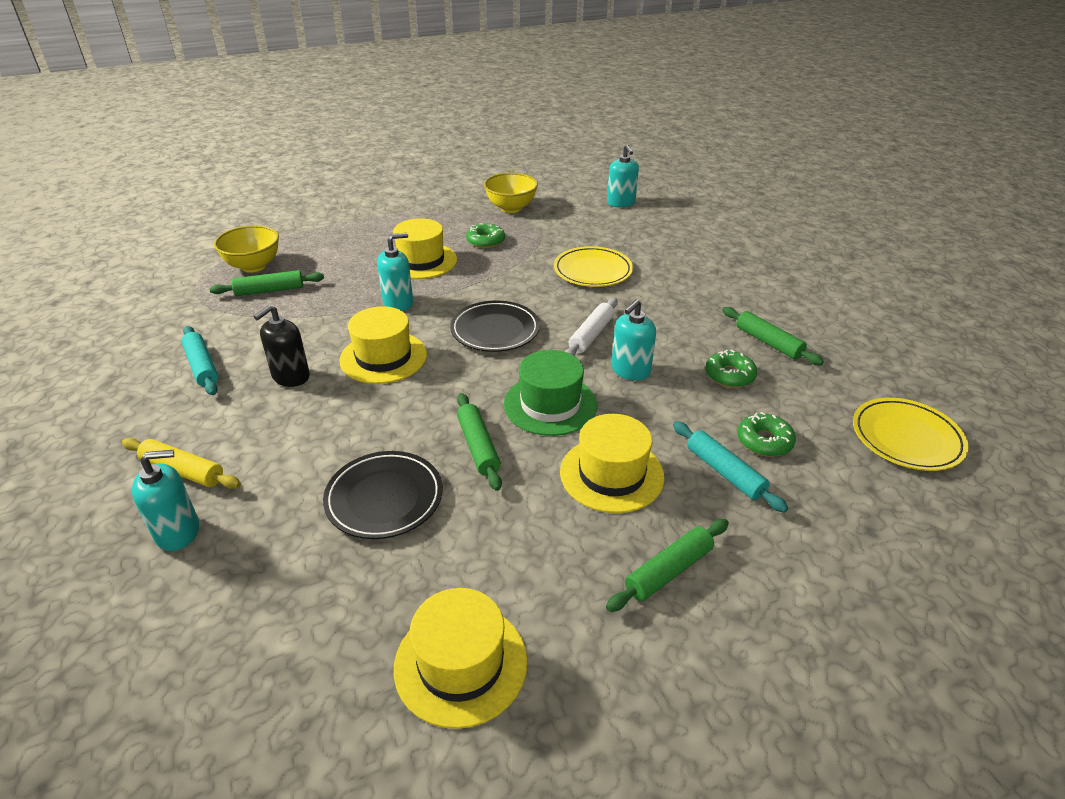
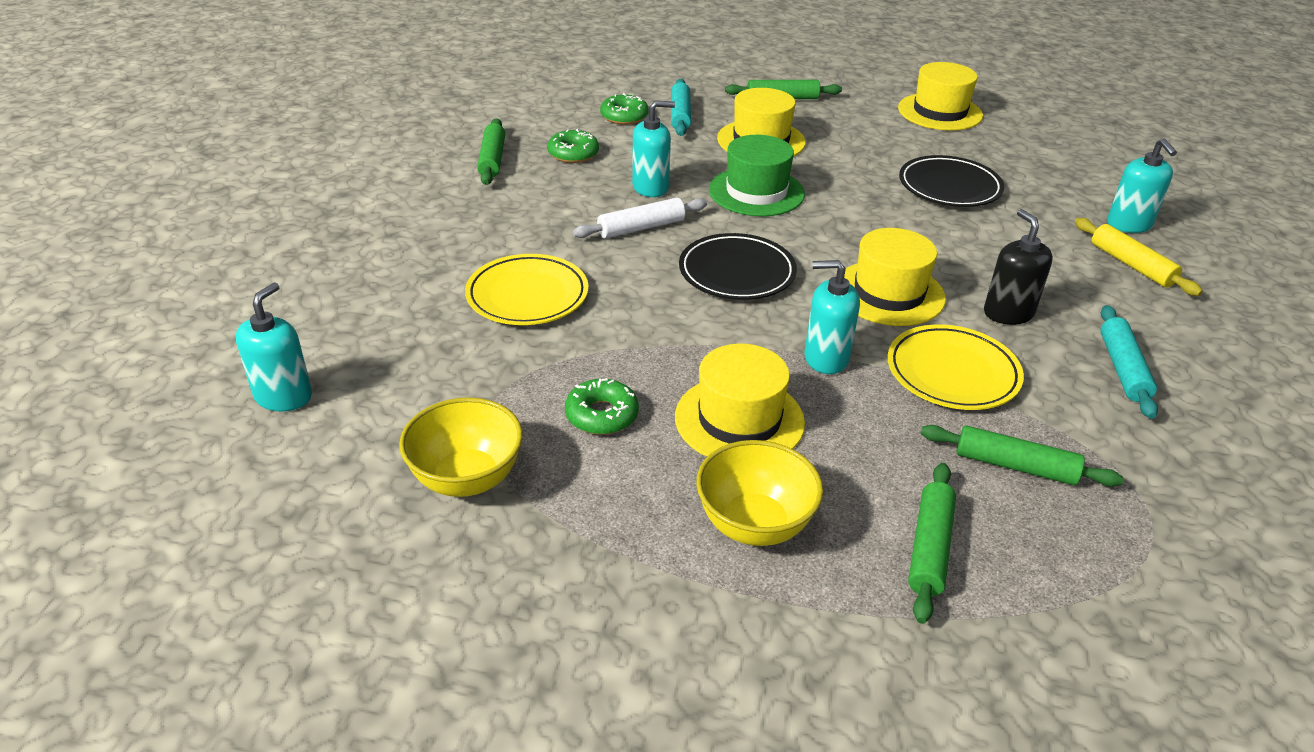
camera: 145 degrees left, 0 degrees up
turquoise soap dispenser [132,450,199,551] -> turquoise soap dispenser turned 120 degrees counterclockwise [1107,138,1177,233]
yellow bowl [214,225,279,273] -> yellow bowl moved to [696,440,823,546]
black soap dispenser [253,305,310,387] -> black soap dispenser turned 90 degrees counterclockwise [984,209,1053,325]
green rolling pin [457,393,502,491] -> green rolling pin moved to [908,463,956,624]
yellow plate [853,398,969,471] -> yellow plate moved to [887,324,1024,410]

